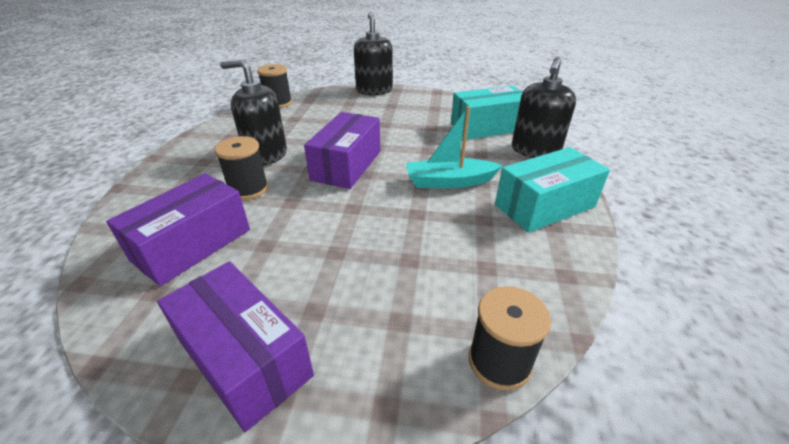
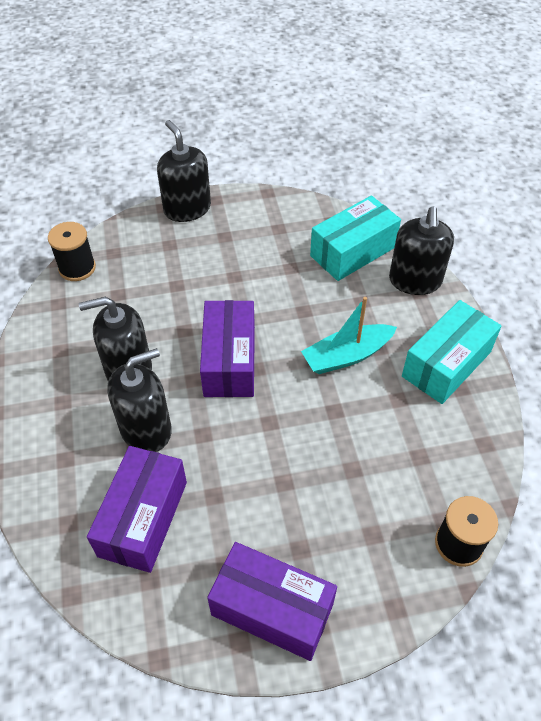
camera: 20 degrees left, 15 degrees up
black spool [215,136,268,200] -> black soap dispenser [107,348,172,452]

